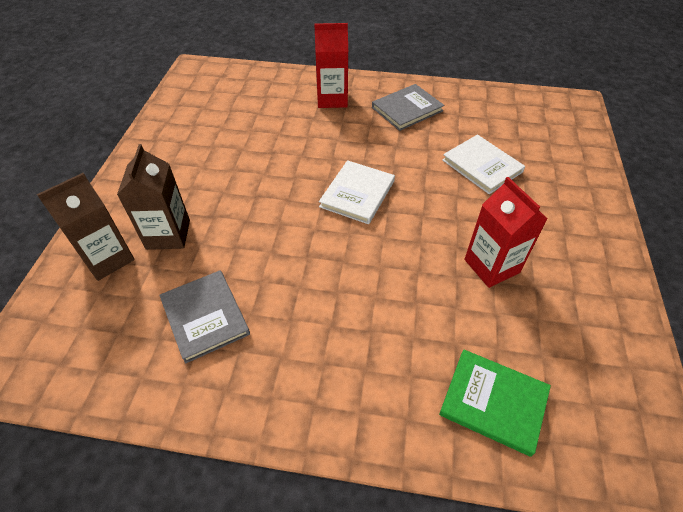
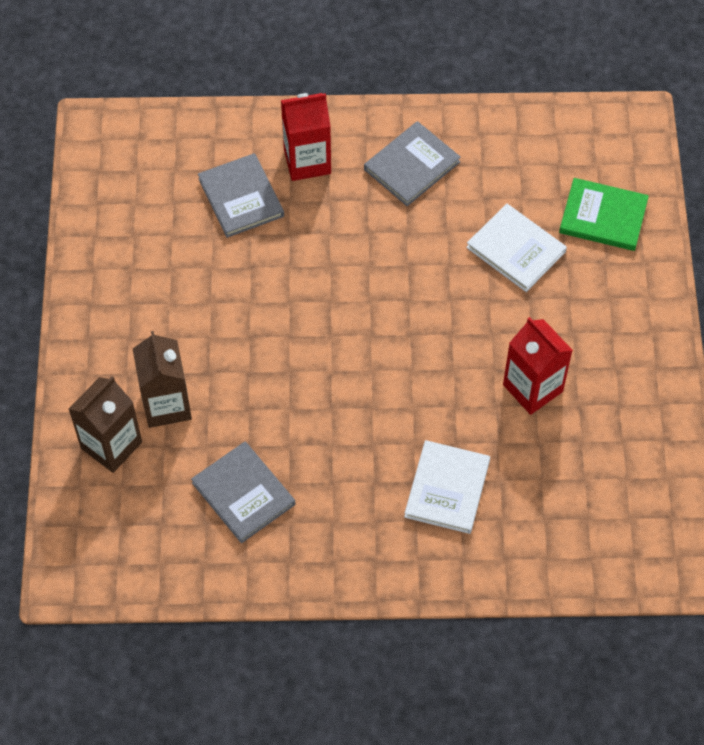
camera: 10 degrees left, 10 degrees up
white book [319,160,395,224] -> white book moved to [404,440,490,534]
green book [439,349,551,457] -> green book moved to [559,178,649,251]
none -> grey book [198,153,284,238]

